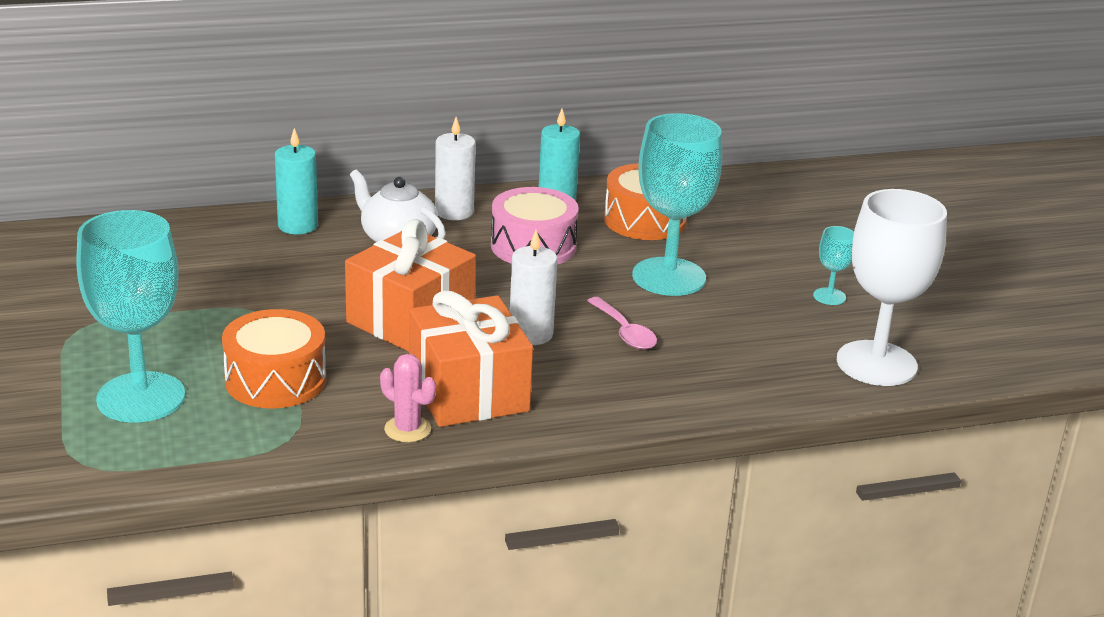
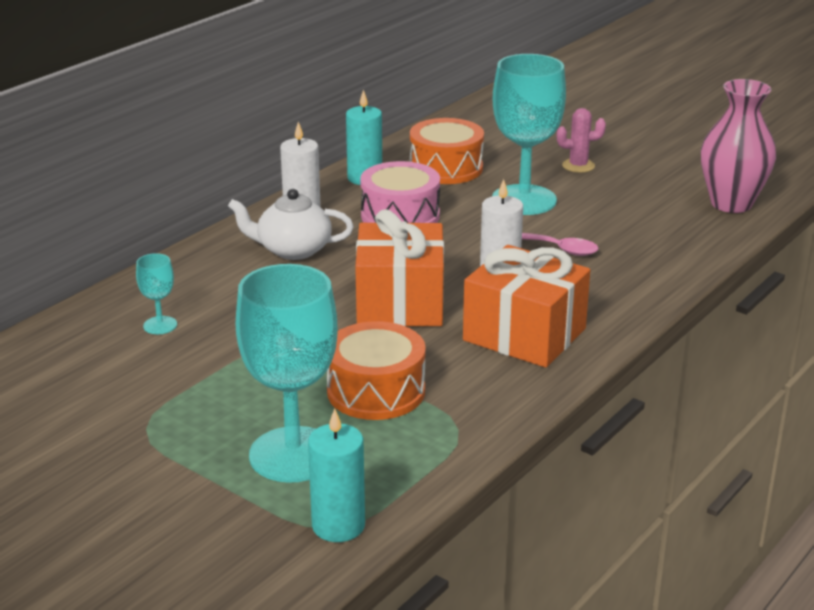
camera: 35 degrees left, 0 degrees up
turquoise candle [275,128,318,234] -> turquoise candle moved to [308,408,365,542]
pink cactus [380,354,436,442] -> pink cactus moved to [557,108,606,173]
turquoise goblet [813,226,854,305] -> turquoise goblet moved to [136,253,177,334]
white goblet [837,189,947,386] -> pink vase [701,79,776,213]

